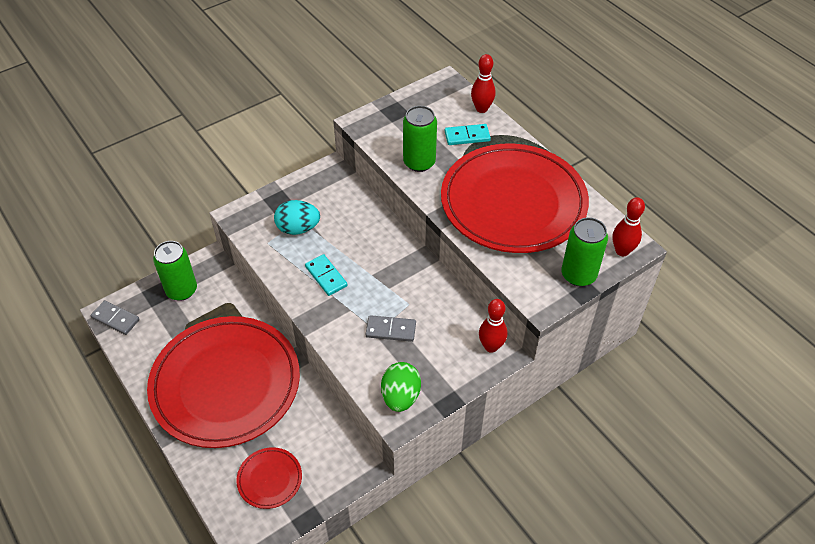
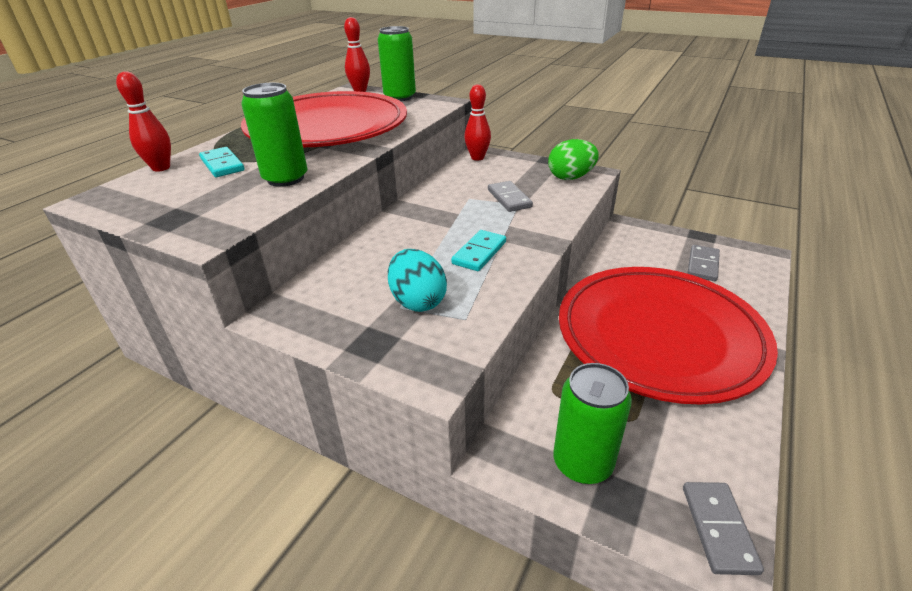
camera: 115 degrees left, 15 degrees down
red plate [236,447,302,509] -> grey domino [687,245,720,281]

